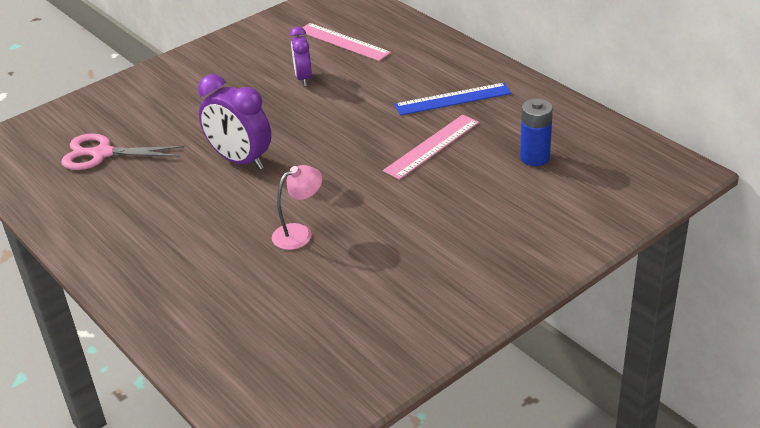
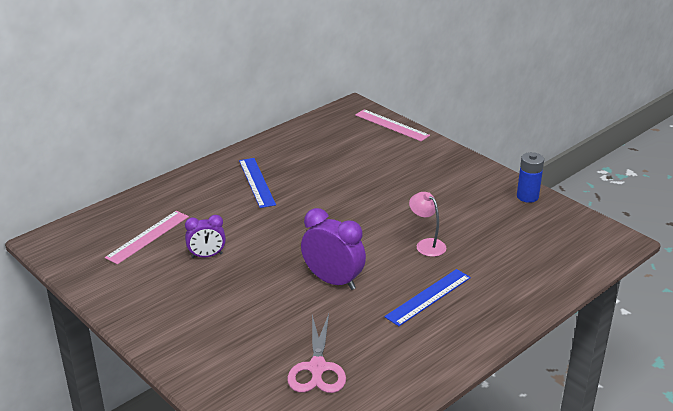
camera: 95 degrees left, 5 degrees down
purple clock [198,74,271,170] -> purple clock turned 90 degrees counterclockwise [301,208,366,290]
pink ruler [383,115,479,180] -> pink ruler moved to [355,109,430,141]
blue battery [520,98,553,166] -> blue battery moved to [517,152,544,203]
none -> blue ruler [384,269,471,326]

